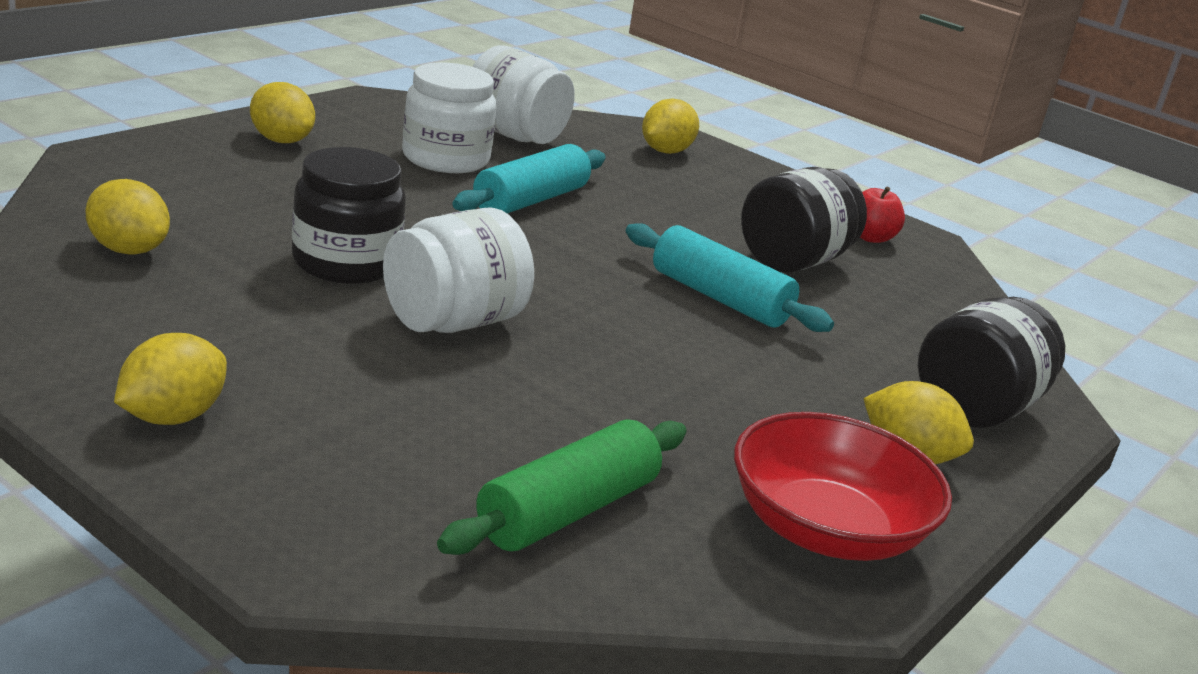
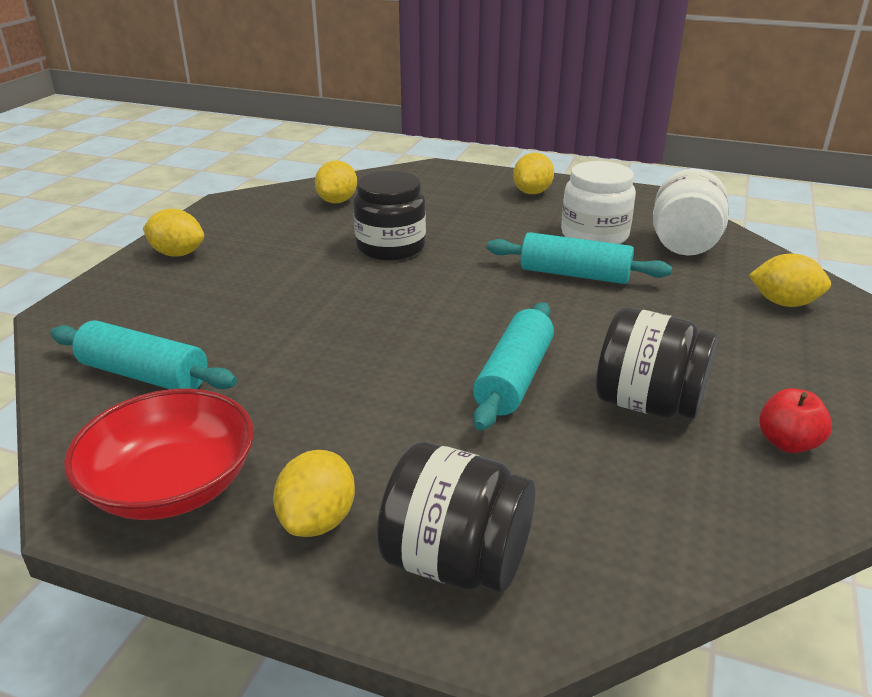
camera: 75 degrees right, 5 degrees up
white jar [383,207,534,333] -> none
green rolling pin [437,419,687,555] -> turquoise rolling pin [50,320,237,389]

